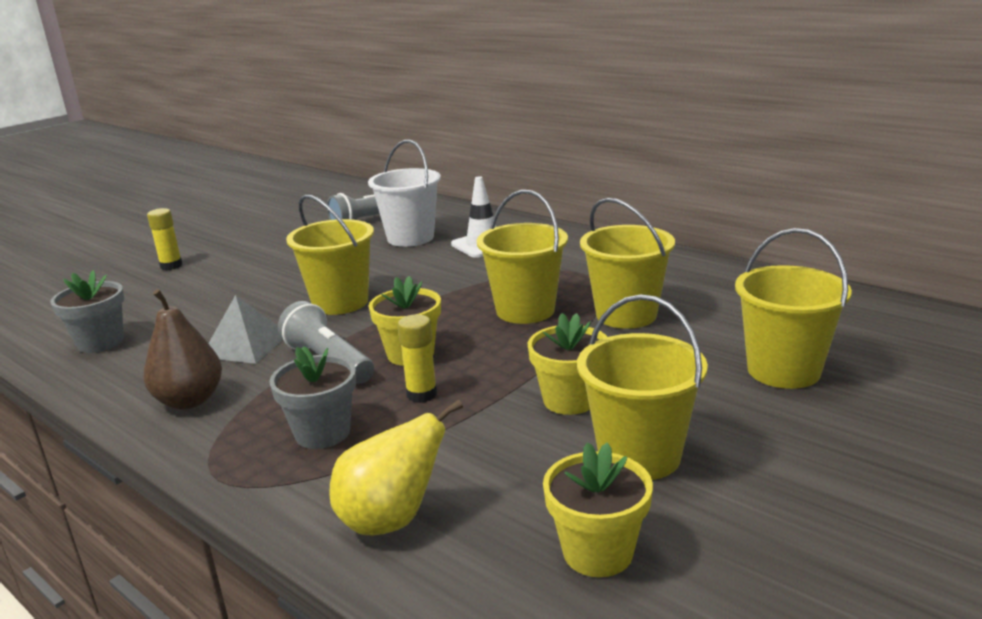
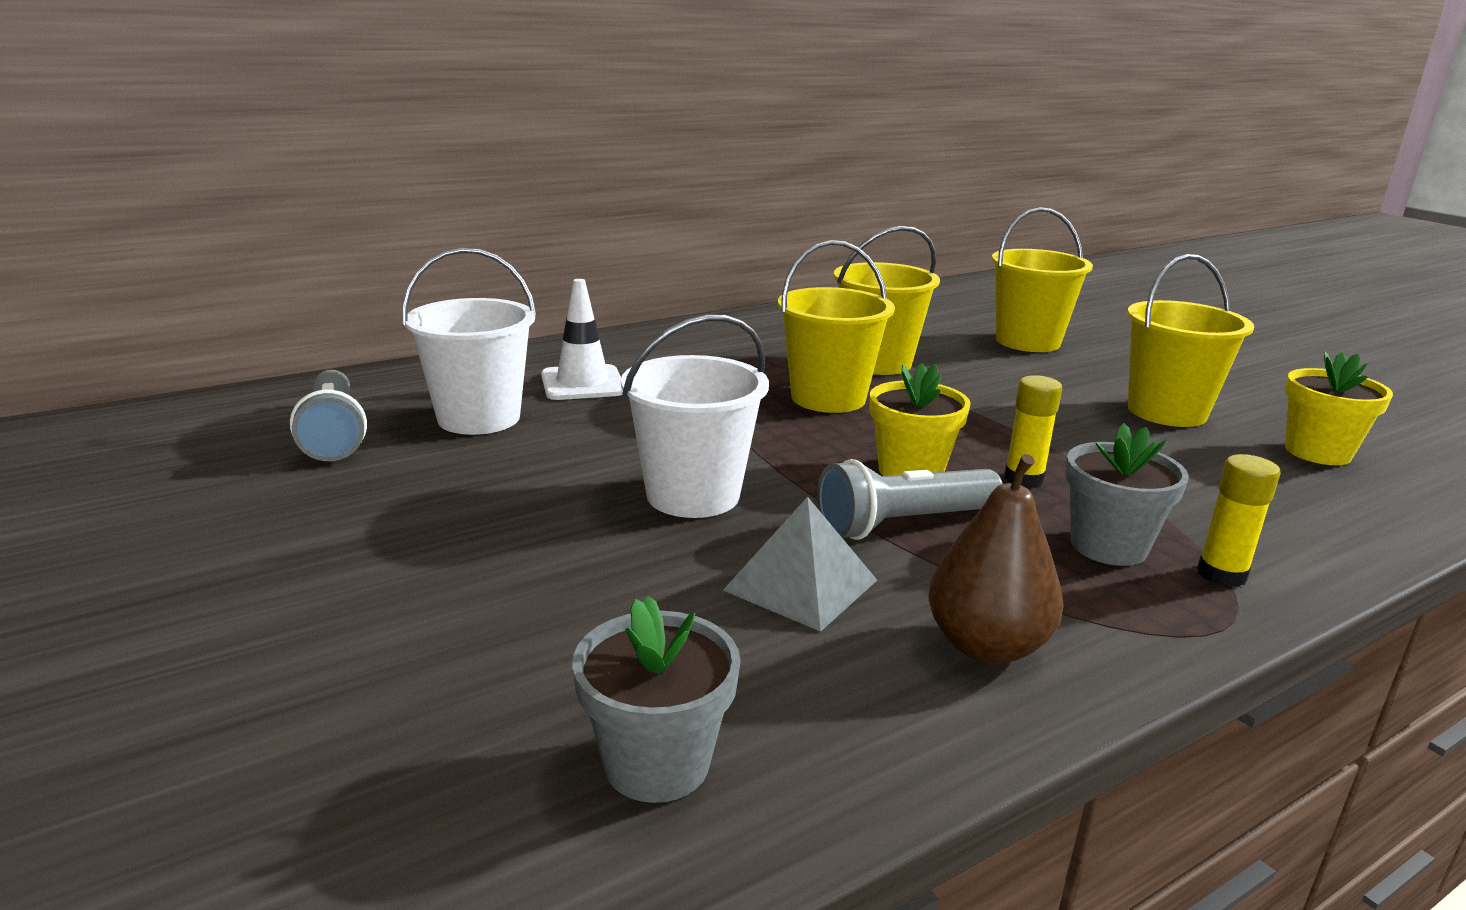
camera: 75 degrees left, 0 degrees up
yellow glue stick [147,208,183,270] -> yellow glue stick moved to [1197,454,1281,587]
yellow bucket [286,194,374,315] -> white bucket [621,314,769,518]
yellow pear [329,399,463,535] -> none
yellow flower pot [528,313,607,415] -> none

